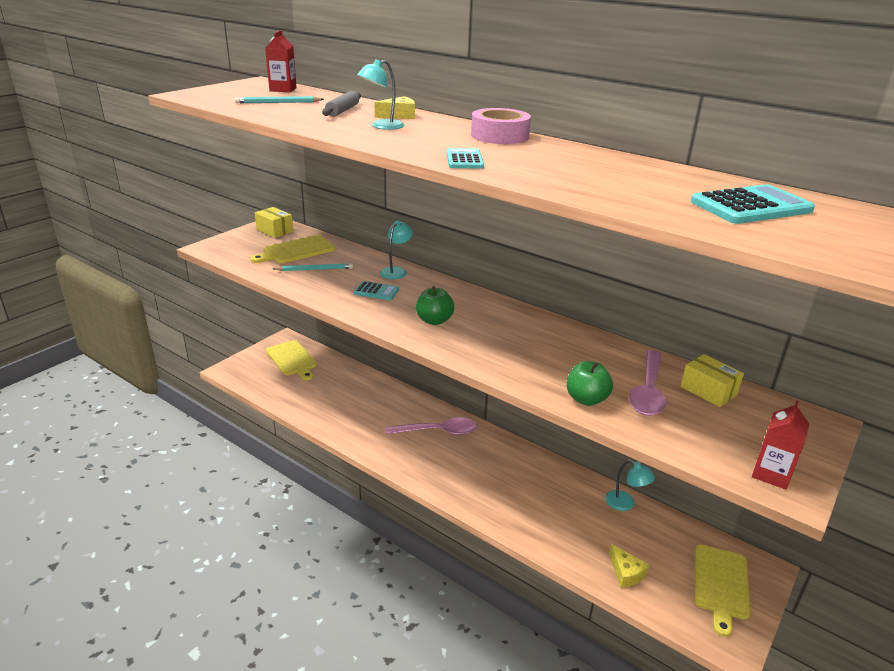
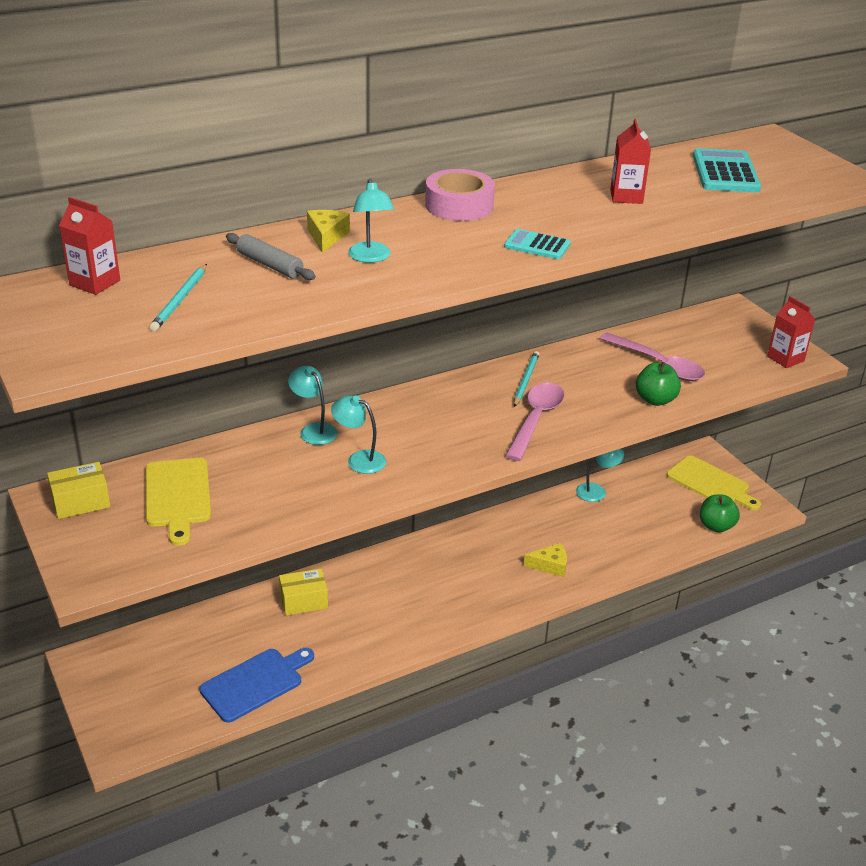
camera: 65 degrees left, 5 degrees up
yellow cutting board [266,340,317,381] -> none
turquoise pencil [273,263,353,271] -> turquoise pencil moved to [514,351,539,407]
turquoise calculator [353,281,399,300] -> turquoise lamp [331,395,386,474]
pink spoon [385,417,477,435] -> pink spoon moved to [505,383,564,461]
green apple [416,286,454,325] -> green apple moved to [700,494,740,533]
yellow cheese [609,544,650,588] -> yellow cheese moved to [524,543,567,577]
yellow box [680,354,744,407] -> yellow box moved to [279,569,328,616]
none -> blue cutting board [199,648,314,723]
none -> red carton [610,119,651,204]

